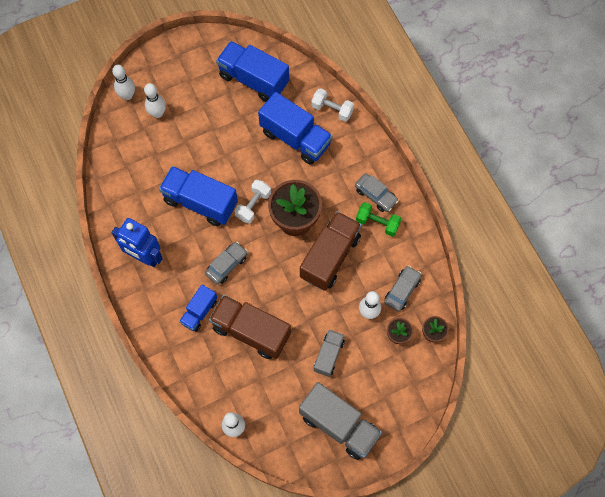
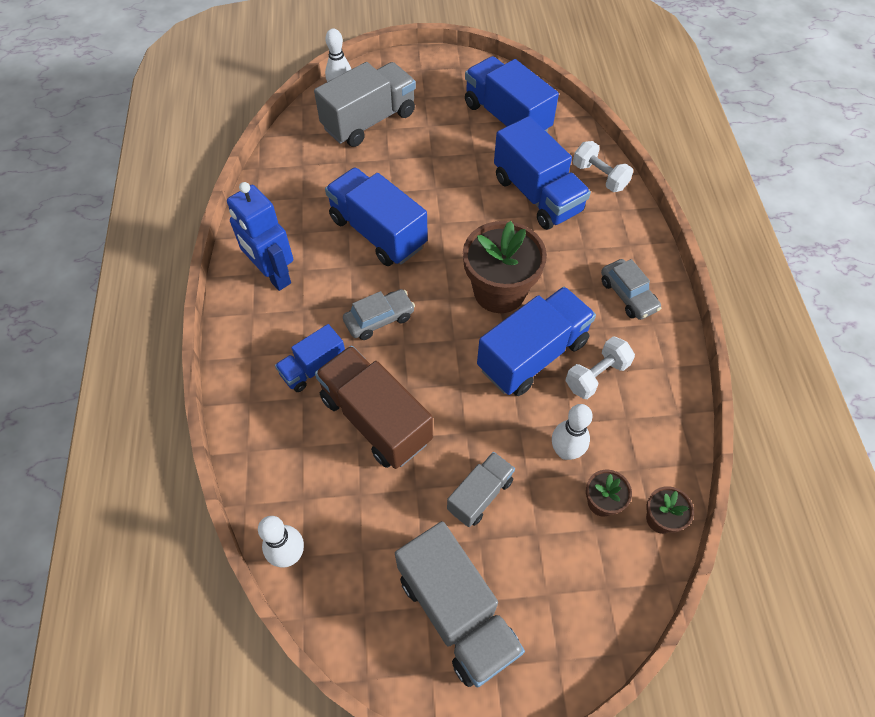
camera: 20 degrees right, 10 degrees down
white bowling pin [144,83,166,118] -> grey truck [314,62,416,147]
white dumbbell [235,180,271,224] -> white dumbbell moved to [565,337,635,399]
brown truck [300,211,362,291] -> blue truck [477,287,596,396]
green dumbbell [356,202,401,237] -> none
grey car [384,266,422,312] -> none

